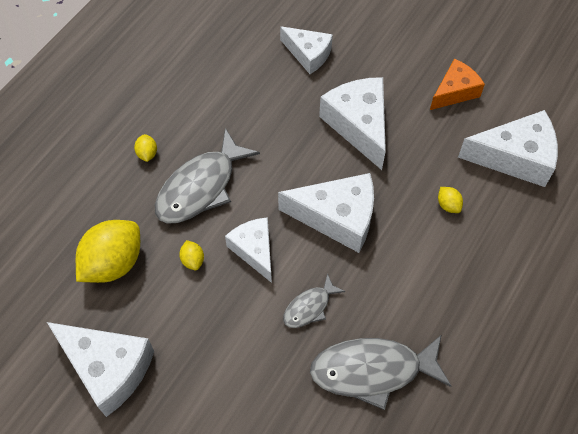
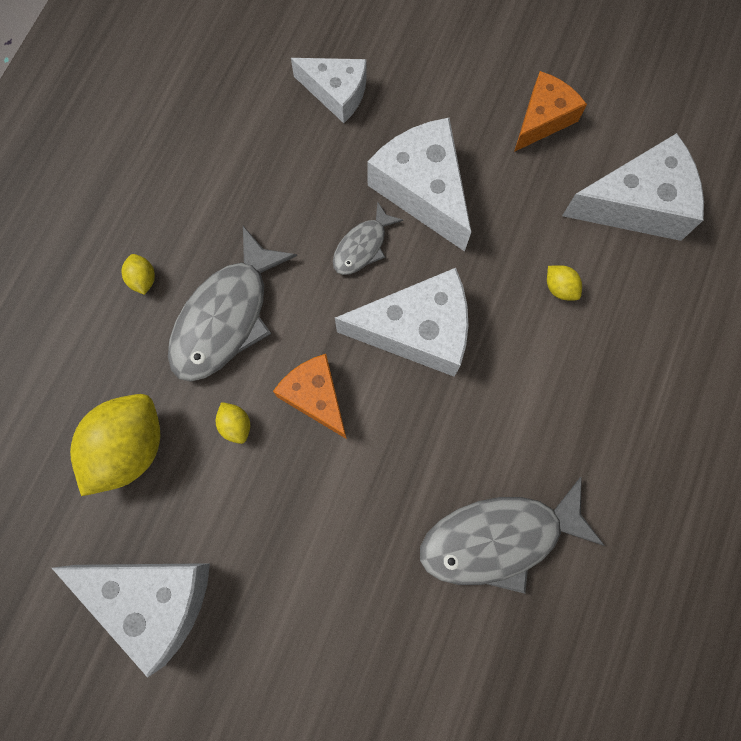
camera: 10 degrees left, 15 degrees up
white cheese [225,217,272,283] -> orange cheese [273,354,347,439]
grey fish [283,273,346,328] -> grey fish moved to [333,201,403,275]

